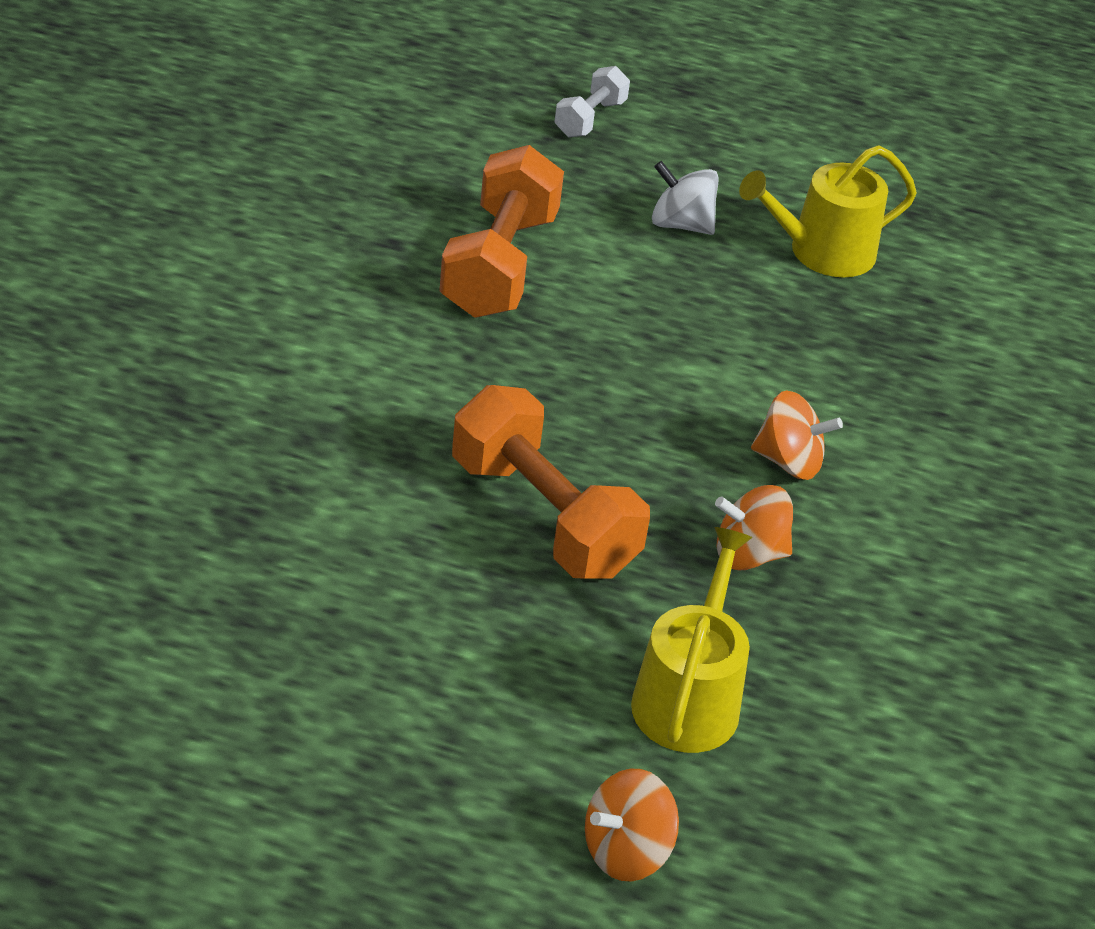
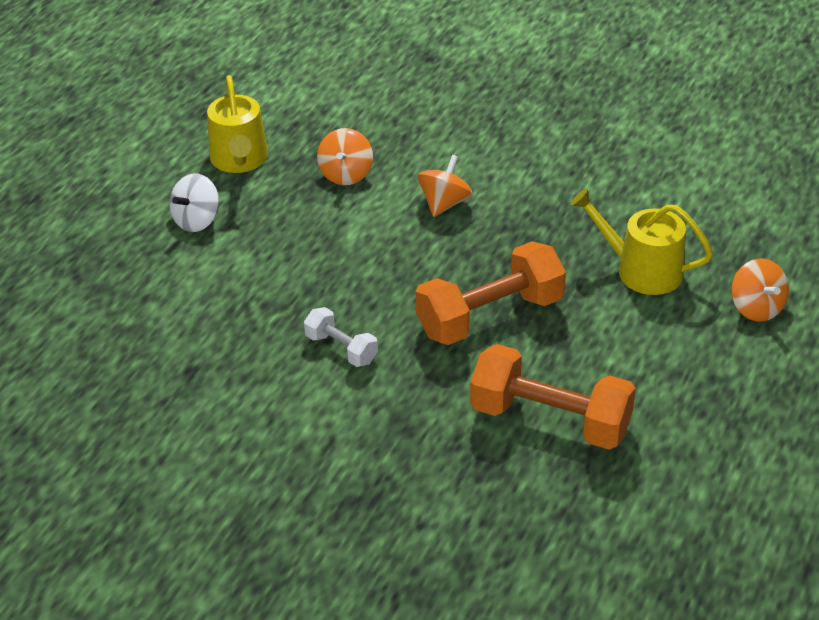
camera: 75 degrees left, 0 degrees up
orange dumbbell [439,145,564,318] -> orange dumbbell moved to [470,344,636,450]
white dumbbell [554,66,630,137] -> white dumbbell moved to [304,307,378,367]
orange spinning top [715,485,793,570] -> orange spinning top moved to [317,128,373,185]

